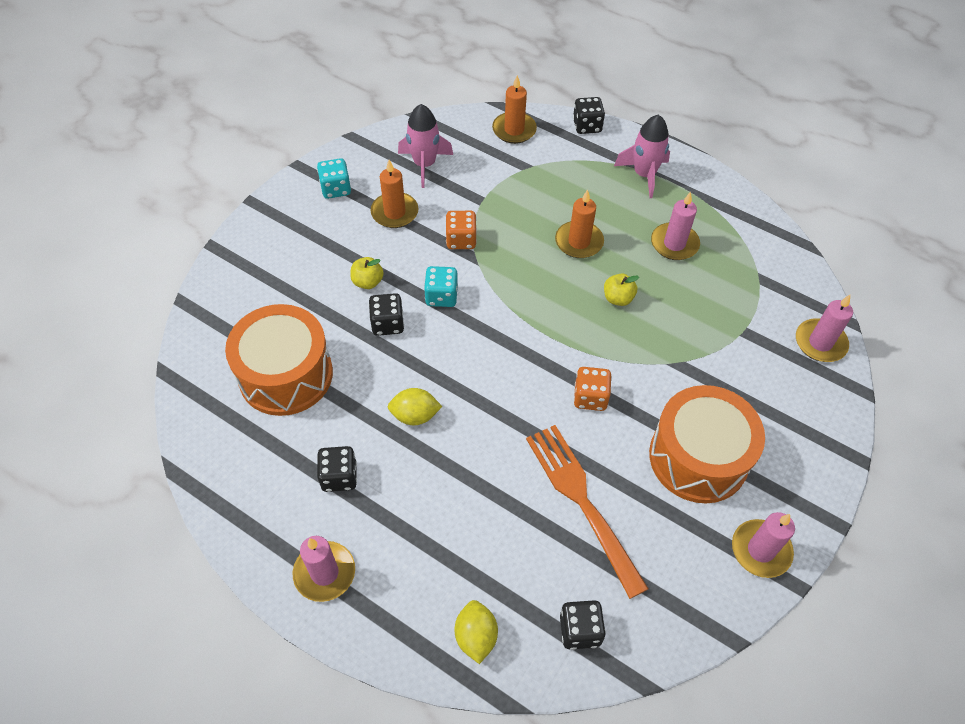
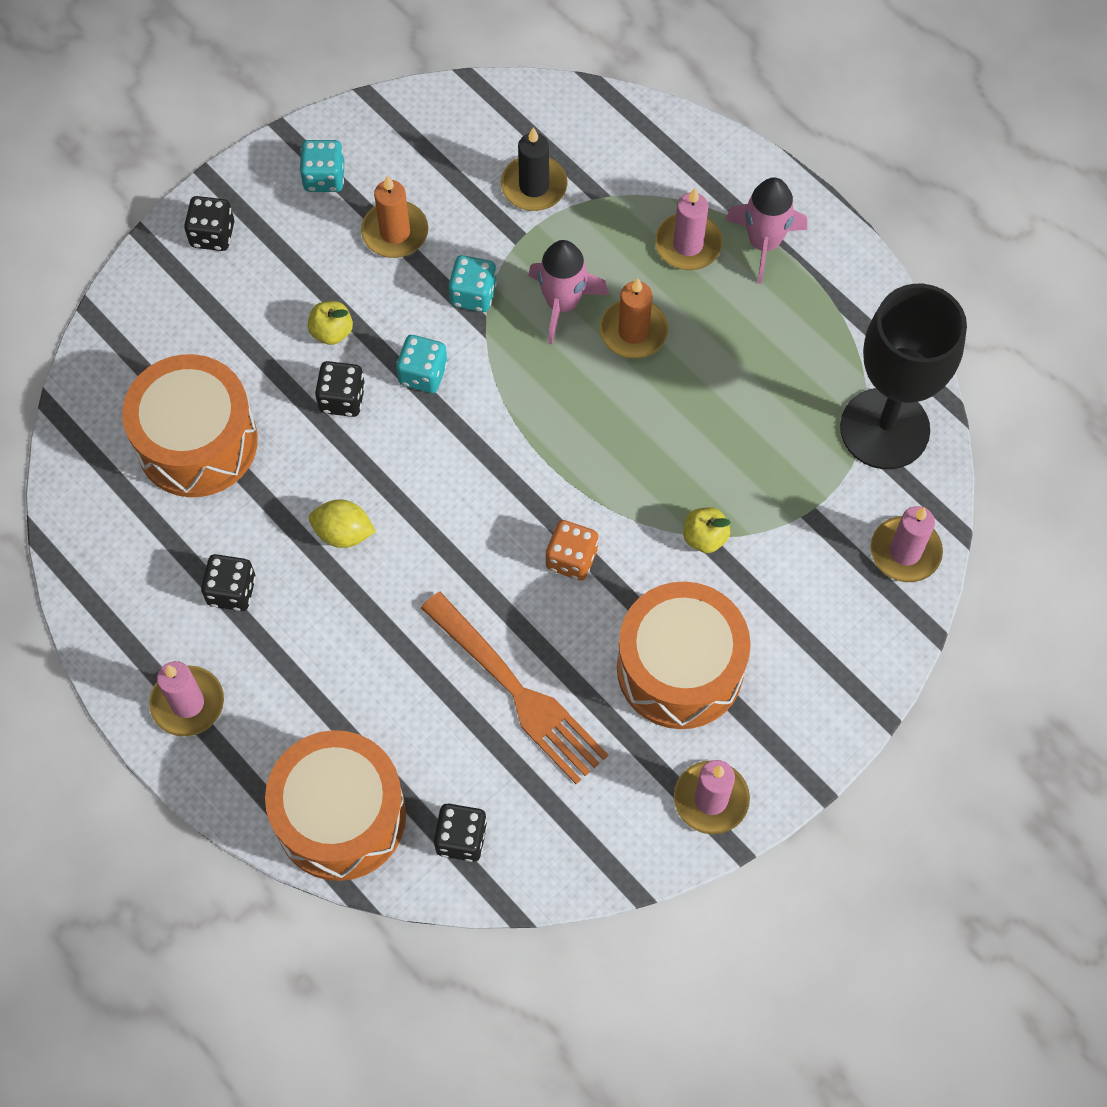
camera: 15 degrees right, 10 degrees up
pink rocket [398,104,453,188] -> pink rocket moved to [528,240,609,344]
orange dice [445,211,477,249] -> turquoise dice [449,255,497,312]
yellow lemon [455,600,498,664] -> orange drum [265,730,406,881]
orange candle [492,75,537,144] -> none
orange fork [526,425,649,599] -> orange fork turned 150 degrees clockwise [421,592,608,784]
black dice [573,97,605,134] -> black dice moved to [184,196,234,251]
yellow apple [604,273,639,306] -> yellow apple moved to [683,507,731,553]
pink candle [651,192,700,260] -> pink candle moved to [655,188,722,270]
none -> black candle [501,127,568,211]
none -> black goblet [840,284,967,469]

